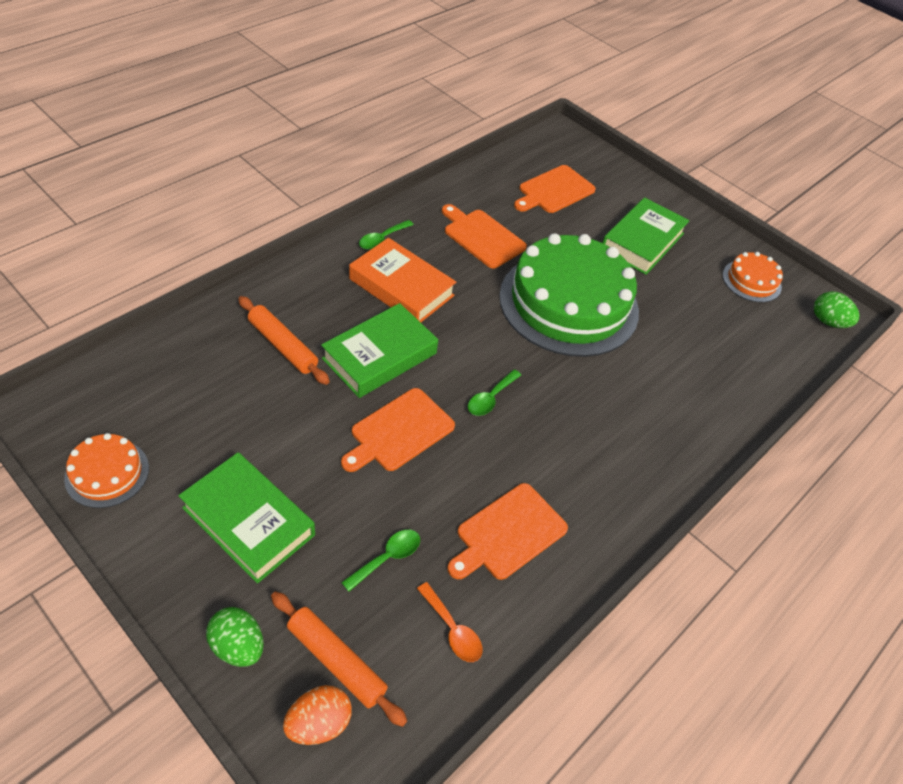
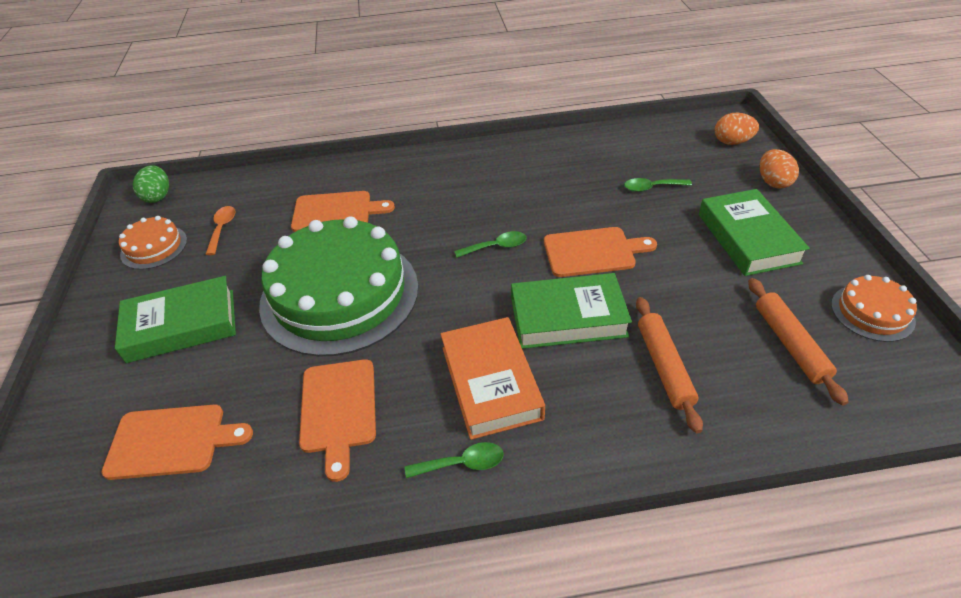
camera: 135 degrees left, 5 degrees down
green egg [206,607,264,667] -> orange egg [760,149,799,189]
orange rolling pin [271,591,407,727] -> orange rolling pin moved to [748,278,848,405]
orange spoon [417,582,482,662] -> orange spoon moved to [206,206,235,255]
orange cutting board [447,483,568,580] -> orange cutting board moved to [291,191,395,232]

